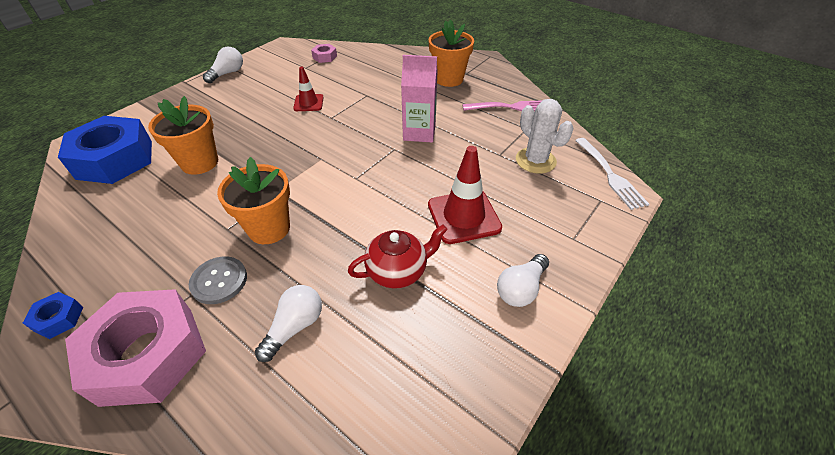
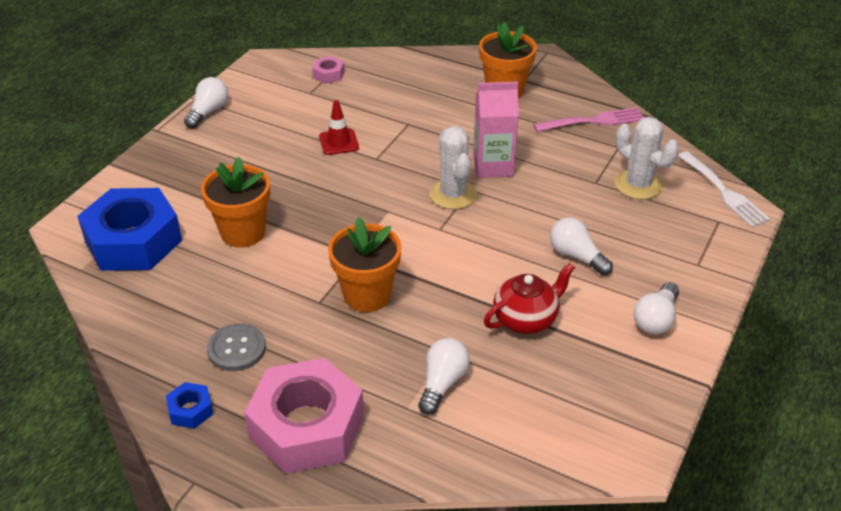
camera: 10 degrees left, 5 degrees down
grey button [189,256,247,304] -> grey button moved to [207,323,266,371]
red traffic cone [428,146,502,244] -> white light bulb [550,217,613,275]
none -> white cactus [429,126,477,209]

